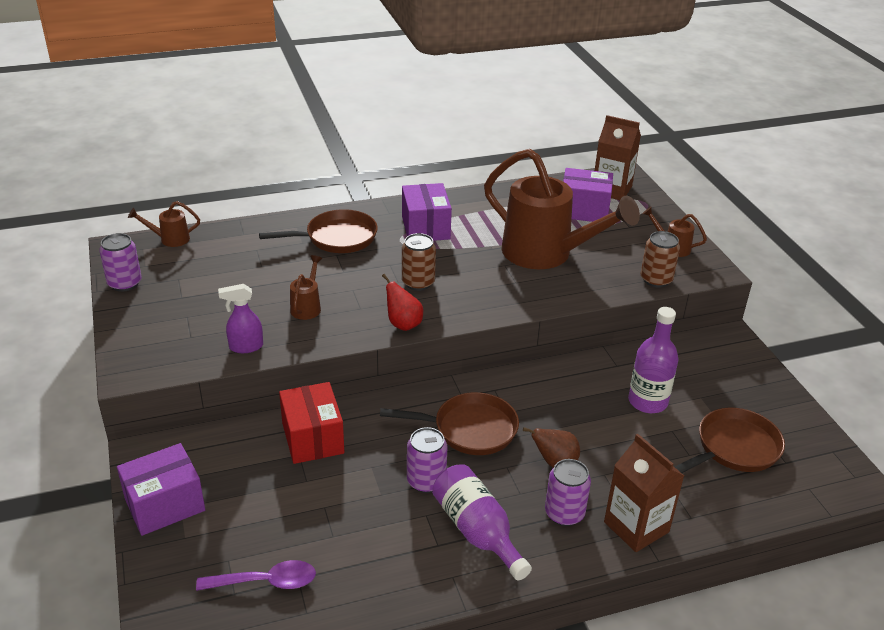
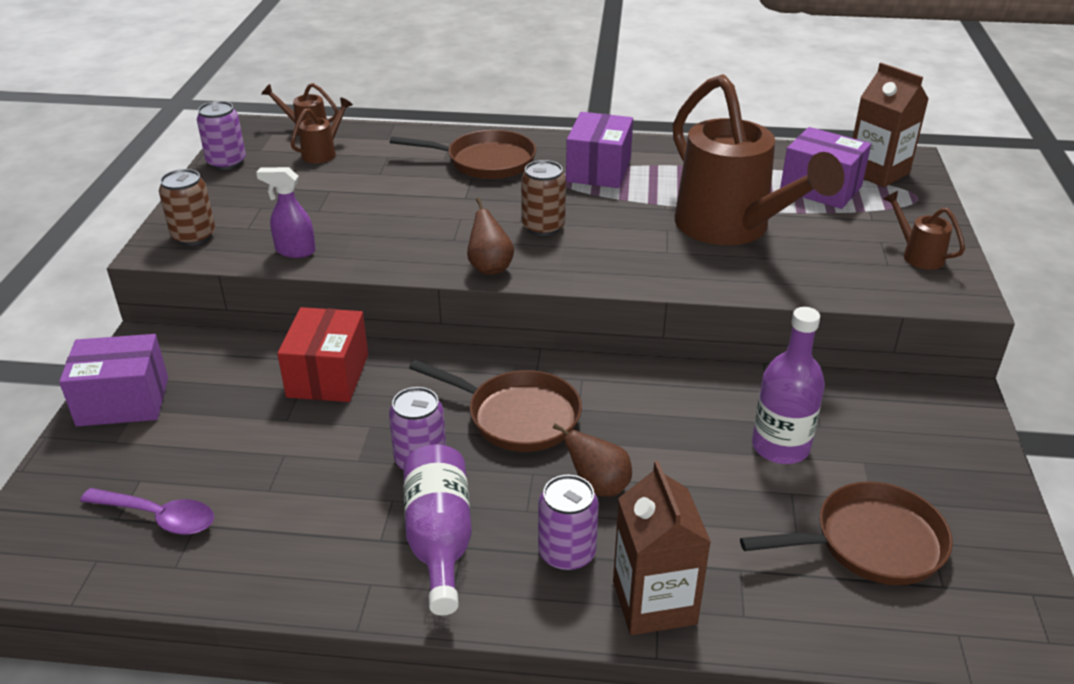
camera: 25 degrees right, 0 degrees up
brown watering can [290,255,322,320] -> brown watering can moved to [290,98,353,163]
red pear [382,274,423,331] -> brown pear [467,198,514,275]
brown can [641,231,680,288] -> brown can moved to [159,169,215,246]

